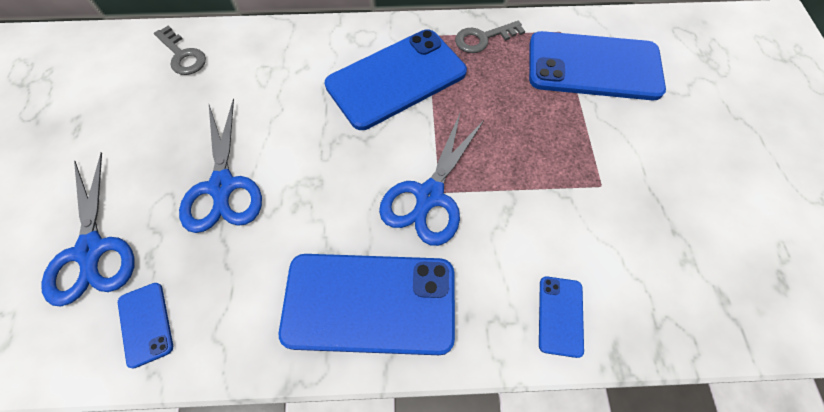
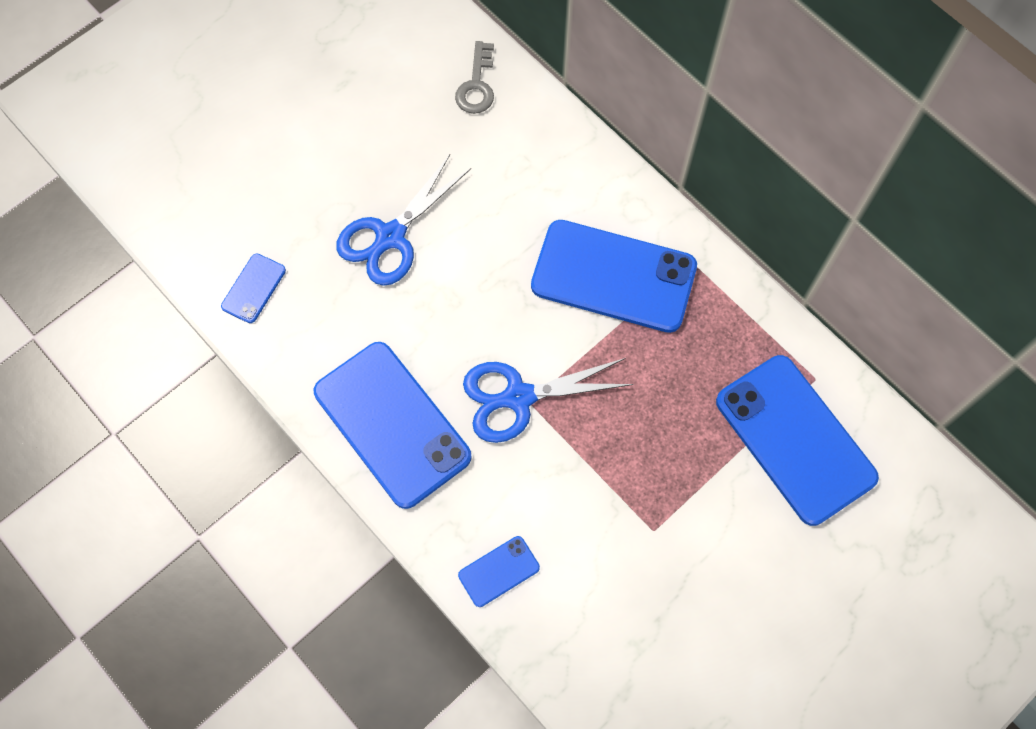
camera: 50 degrees right, 5 degrees up
blue scissors [41,152,135,307] -> none
grey key [455,21,525,53] -> none

